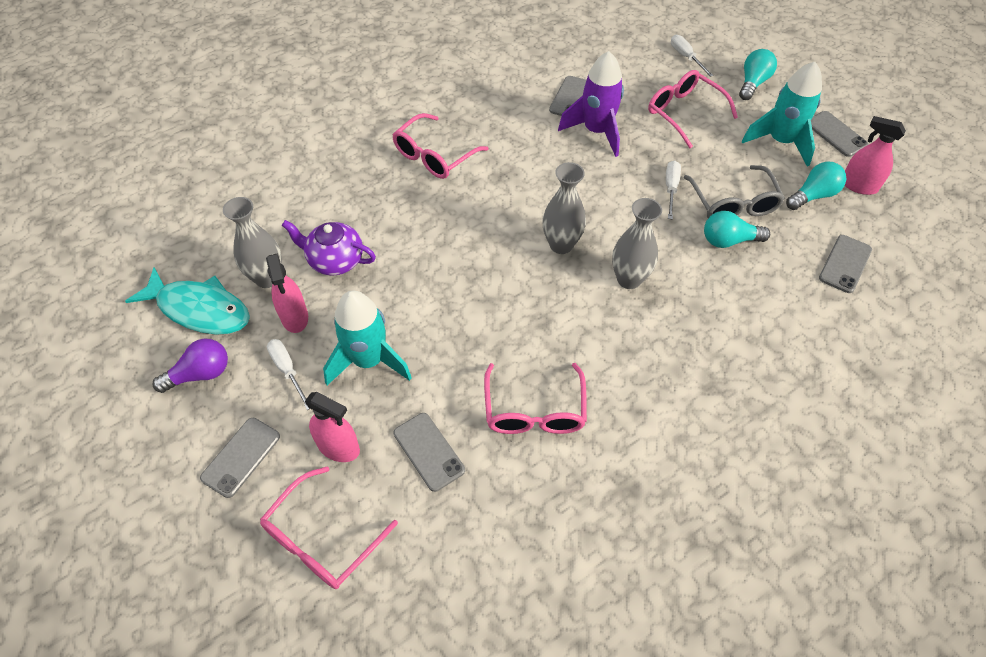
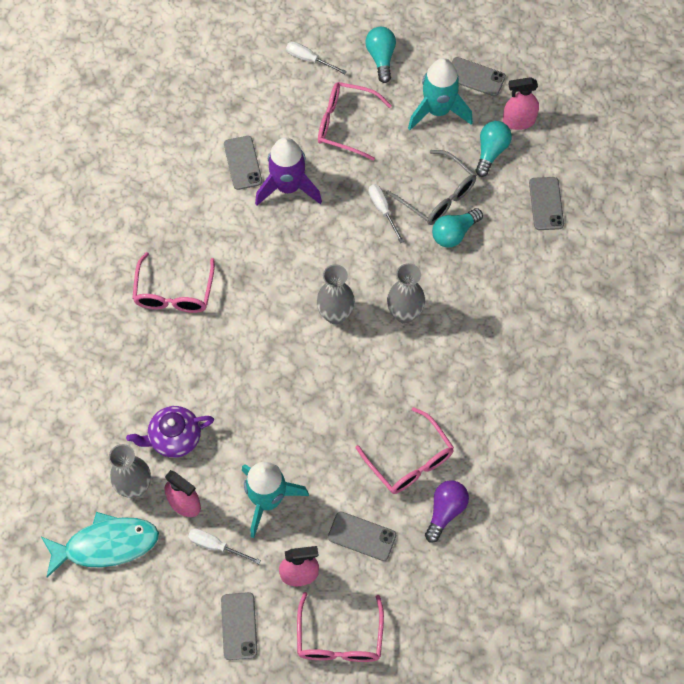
camera: 35 degrees left, 10 degrees up
purple light bulb [153,339,228,393] -> purple light bulb moved to [425,480,469,543]

